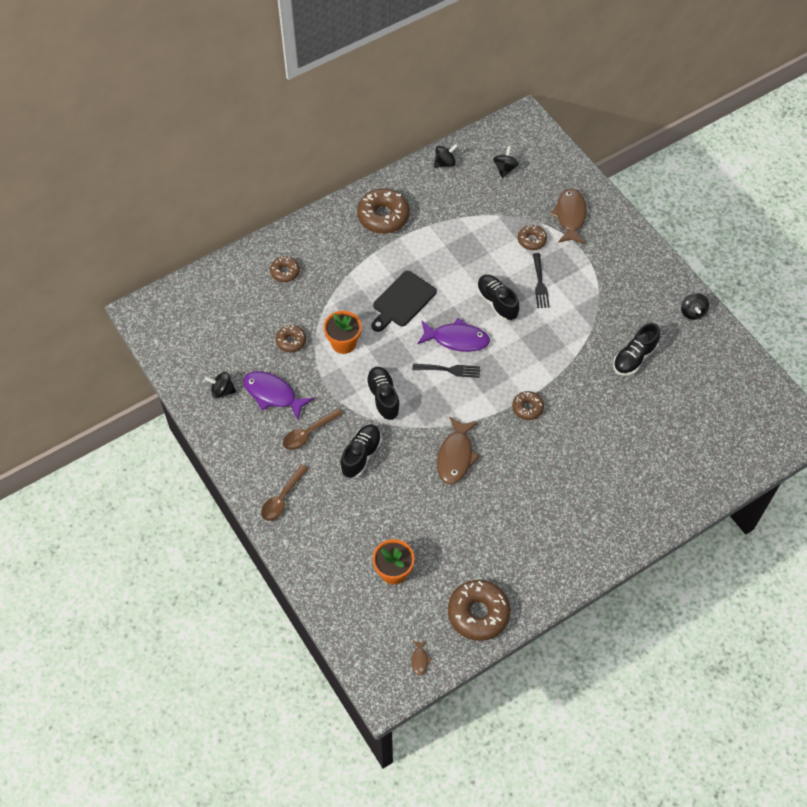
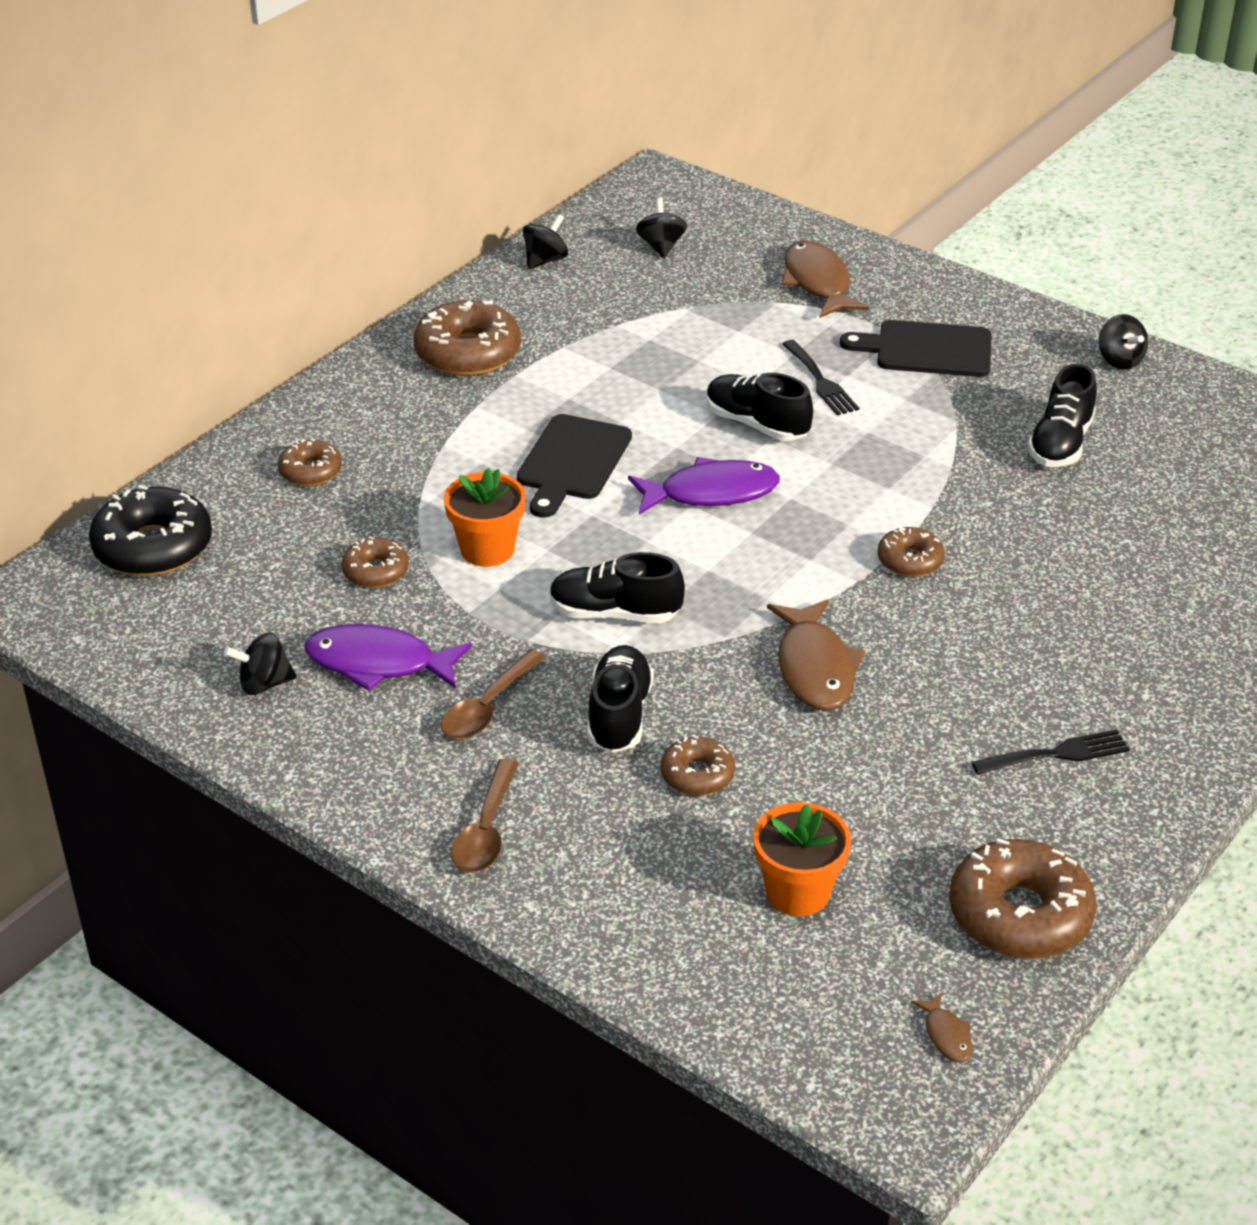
camera: 20 degrees left, 20 degrees down
black shoe [365,367,401,420] -> black shoe turned 45 degrees counterclockwise [549,552,685,623]
black fork [412,364,480,378] -> black fork moved to [972,729,1130,775]
brown donut [518,225,547,250] -> brown donut moved to [661,735,735,796]
none -> black donut [89,485,212,576]
none -> black cutting board [840,320,992,377]

